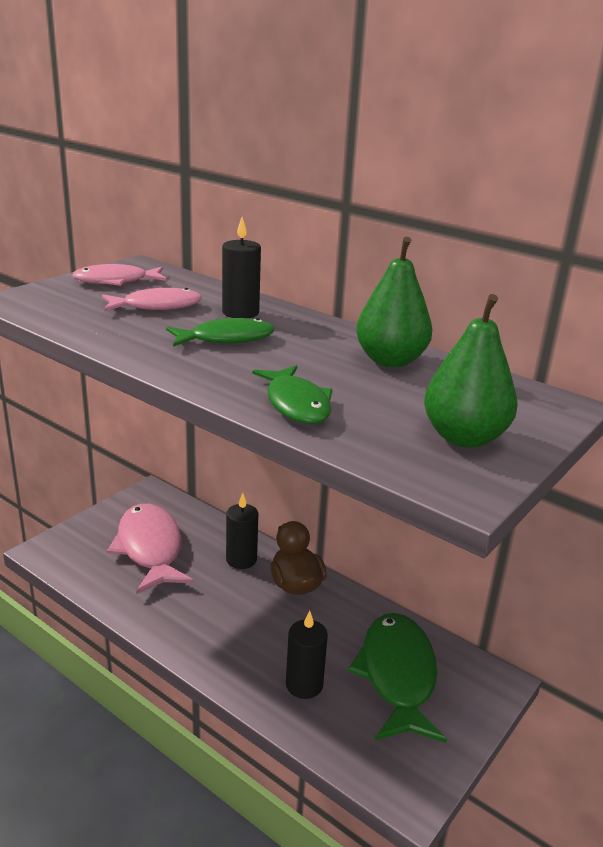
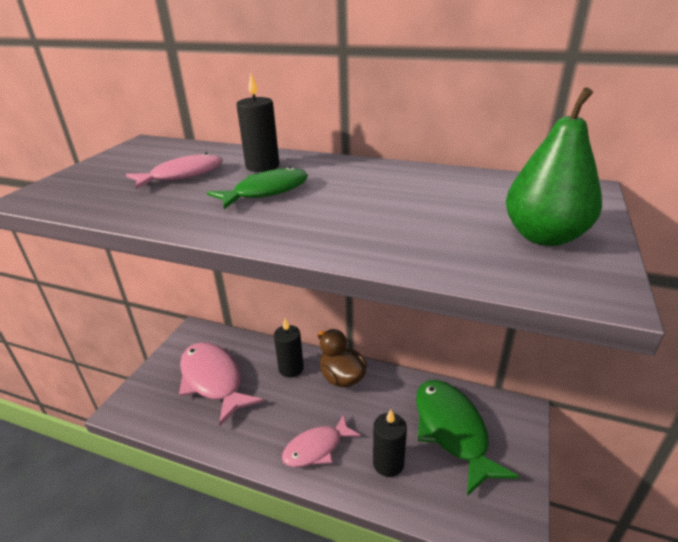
camera: 15 degrees left, 5 degrees up
pink fish [72,264,167,286] -> pink fish moved to [282,414,361,467]
green fish [252,365,333,424] -> none
green pear [356,237,432,367] -> none

